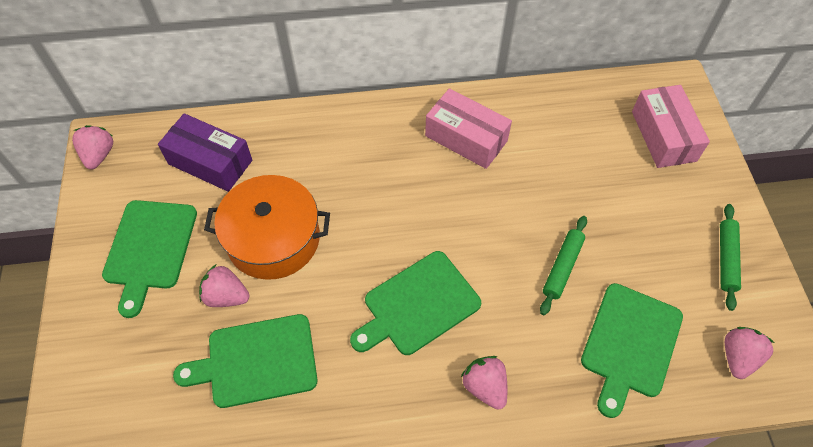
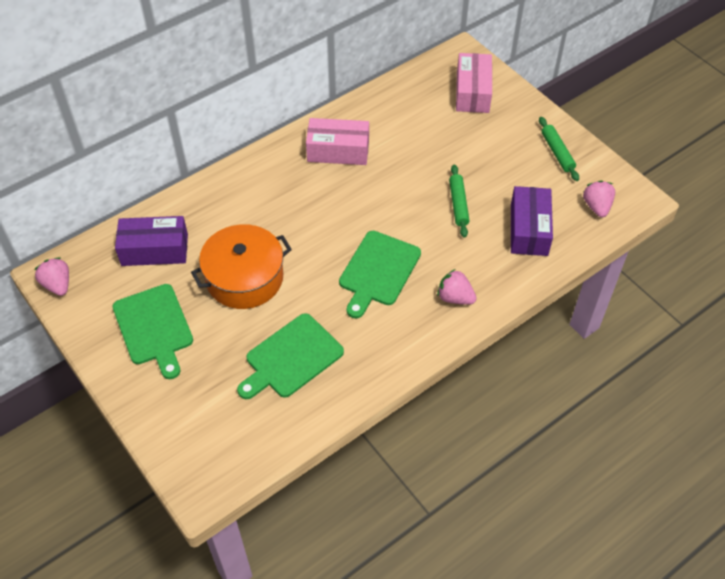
camera: 30 degrees left, 5 degrees down
pink strawberry [199,265,250,307] -> none
green cutting board [581,283,683,418] -> purple box [511,186,553,256]
pink box [632,85,710,168] -> pink box turned 45 degrees clockwise [456,53,492,113]

